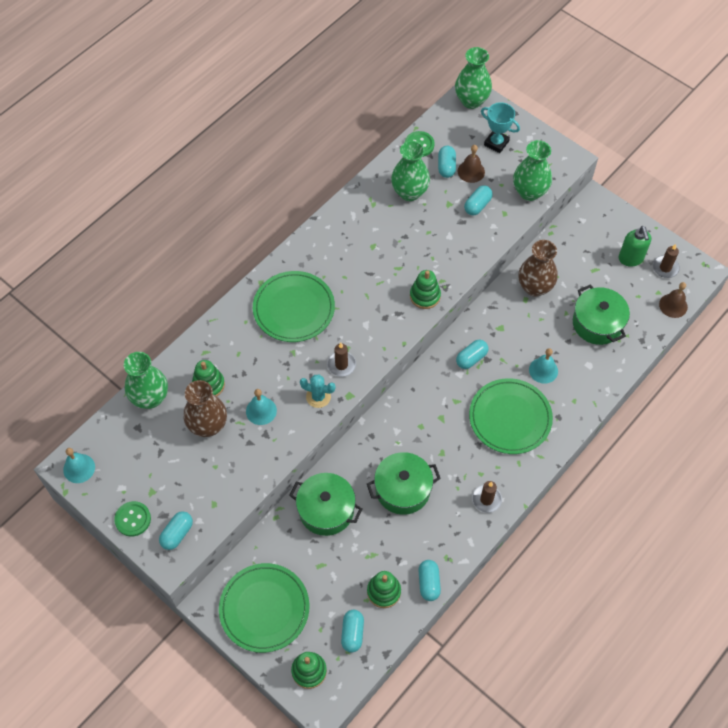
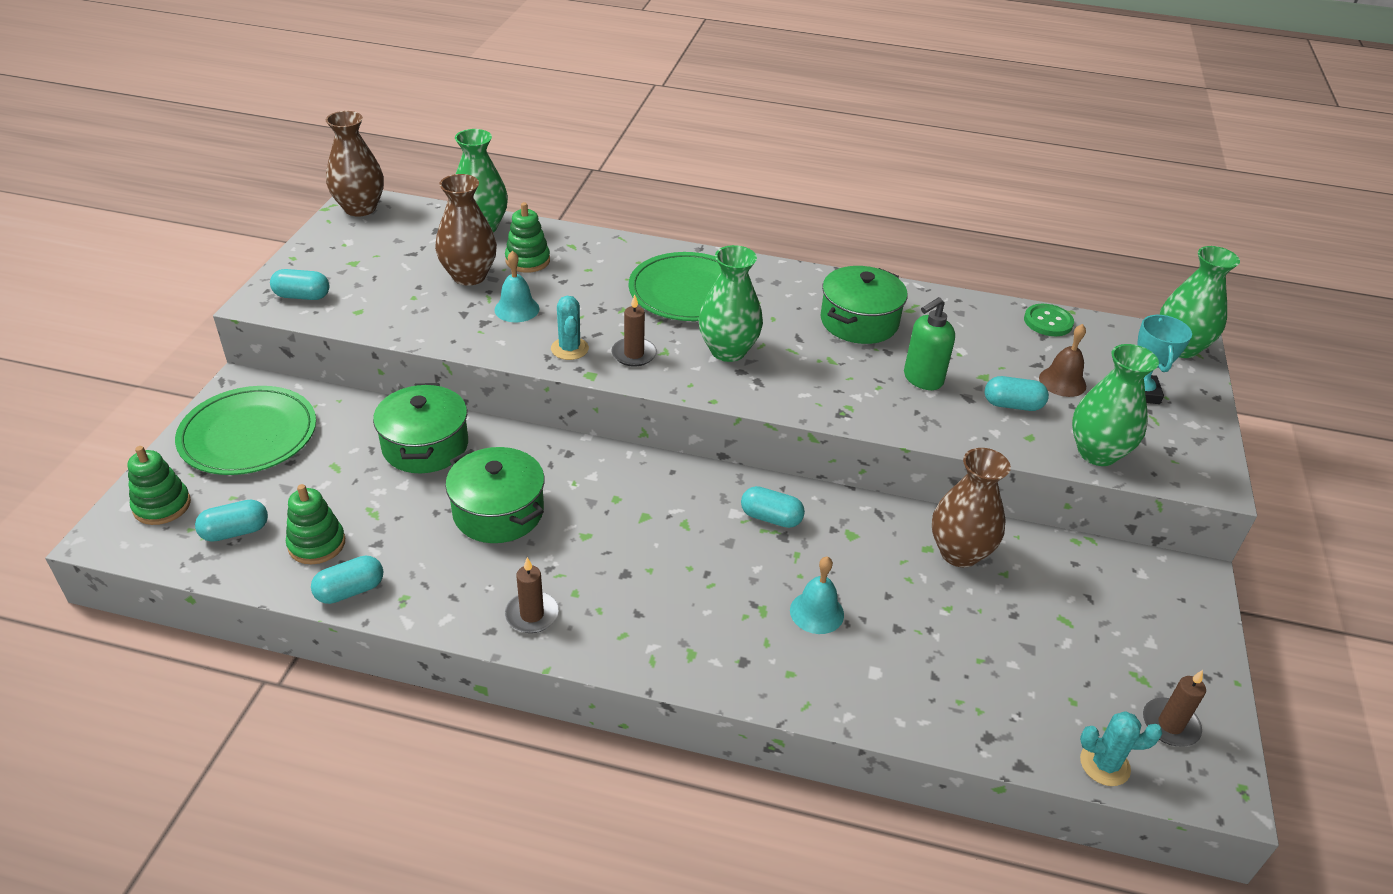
camera: 60 degrees right, 20 degrees down
turquoise bell [63,448,95,483] -> brown vase [326,111,384,217]
green button [114,501,151,537] -> none
green vase [391,141,430,201] -> green vase moved to [699,245,763,362]
green stacking toy [410,270,441,309] -> none
turquoise capsule [438,146,456,178] -> none
green plate [469,378,553,454] -> none
green pot [573,285,630,345] -> green pot moved to [821,266,907,344]
green soap dispenser [619,226,651,267] -> green soap dispenser moved to [904,297,955,390]
brown bell [659,282,688,318] -> turquoise cactus [1080,711,1163,786]

